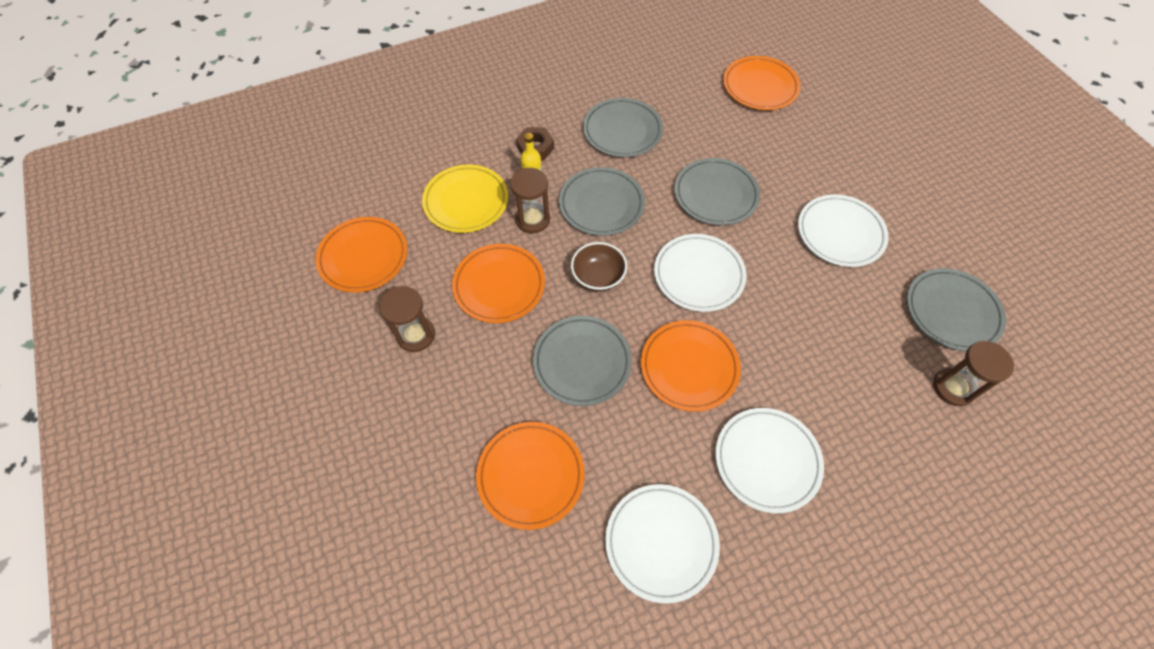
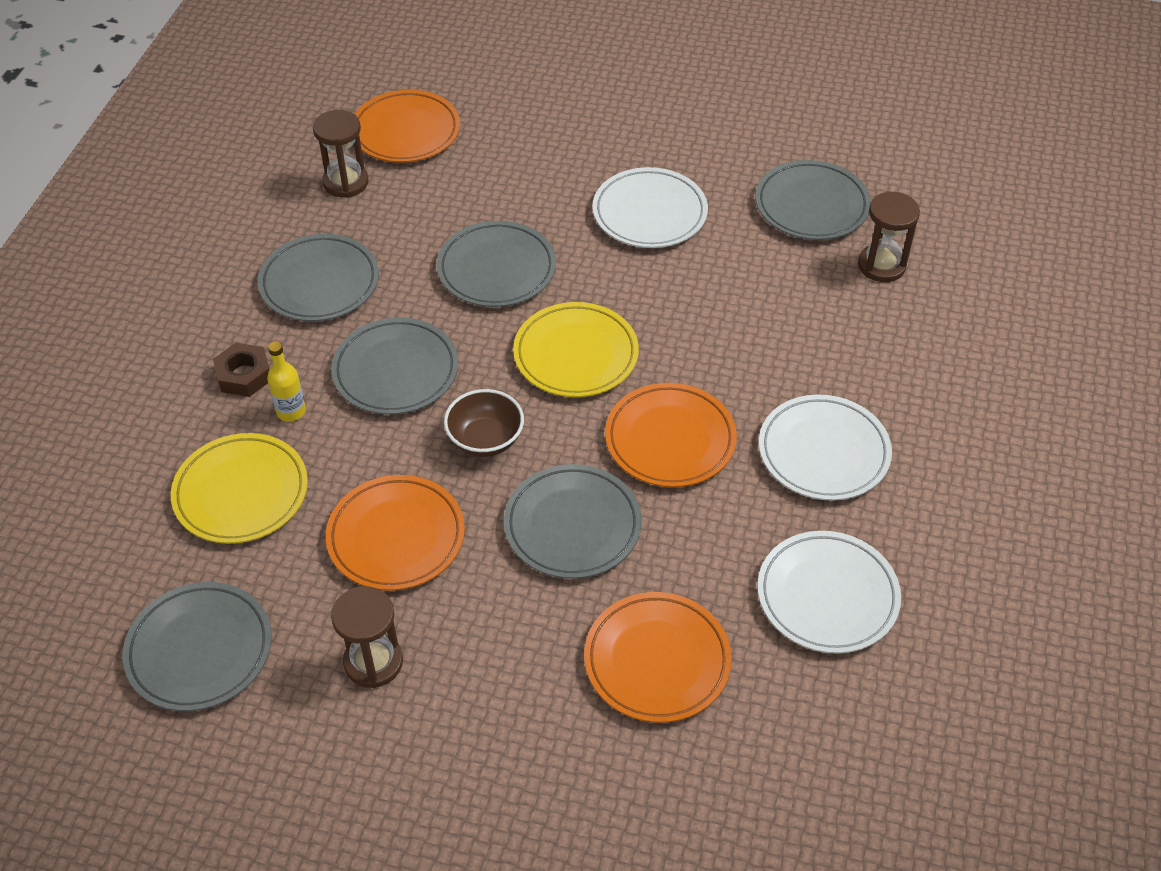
camera: 50 degrees left, 10 degrees down
orange plate [316,217,407,292] -> grey plate [122,582,271,711]
brown hourglass [510,168,550,233] -> brown hourglass moved to [313,110,369,198]
white plate [654,234,746,312] -> yellow plate [513,302,639,397]

